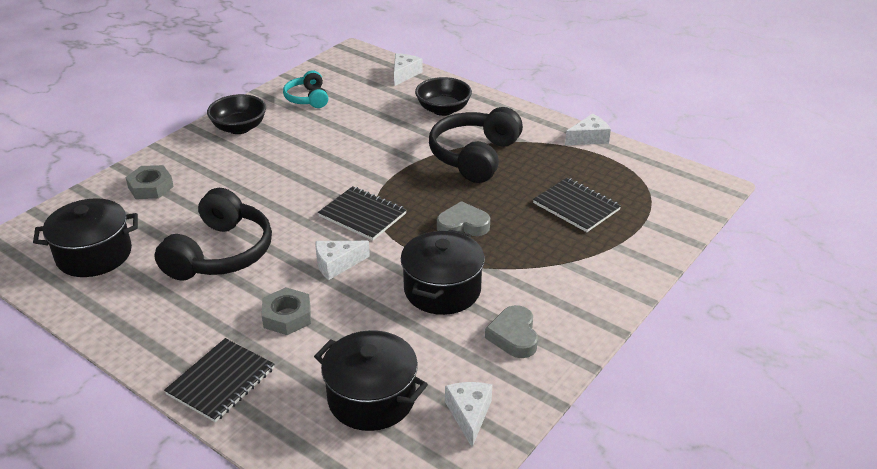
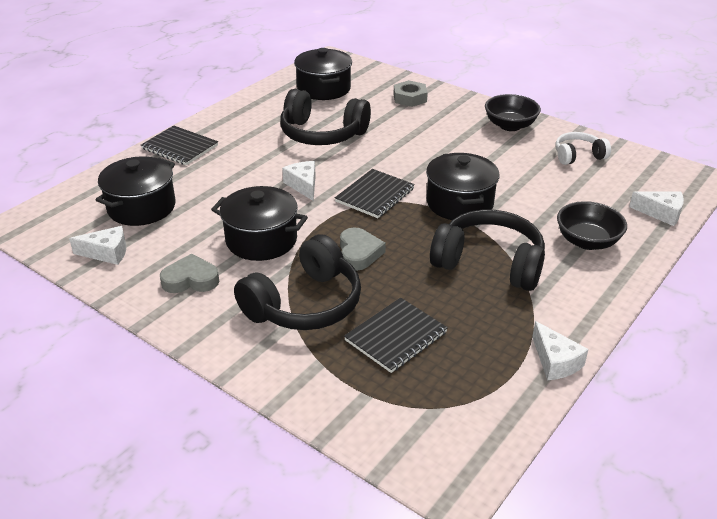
camera: 90 degrees right, 0 degrees up
grey nut [262,287,311,335] -> none
turquoise headphones [283,71,328,108] -> white headphones [555,132,611,165]
none -> black headphones [234,234,361,330]
none -> black pot [426,153,500,220]

